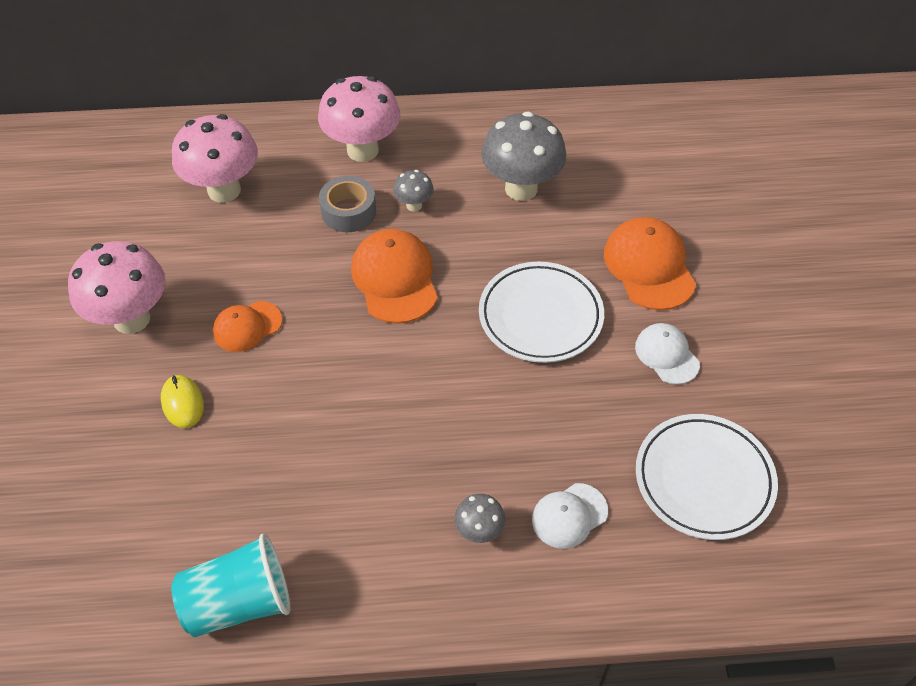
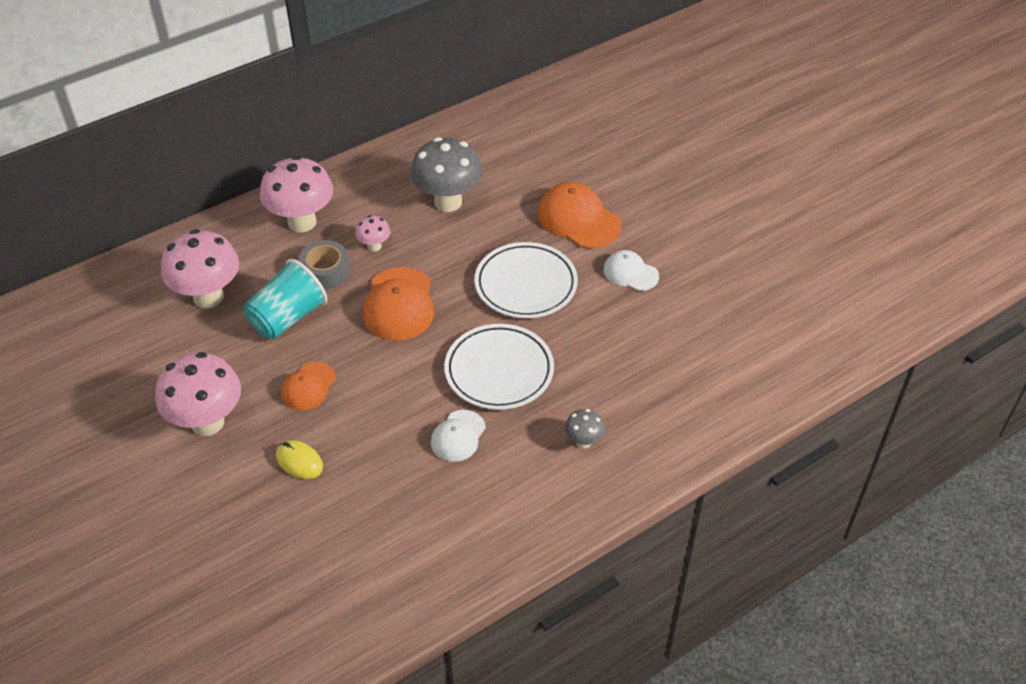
camera: 30 degrees left, 5 degrees down
turquoise cup [171,533,291,637] -> turquoise cup moved to [244,259,327,339]
orange cap [351,229,438,324] -> orange cap turned 135 degrees counterclockwise [363,267,434,341]
grey mushroom [393,170,434,212] -> pink mushroom [355,215,390,252]
white cap [532,483,608,549] -> white cap moved to [431,410,486,462]
white plate [636,414,778,540] -> white plate moved to [444,324,554,410]

